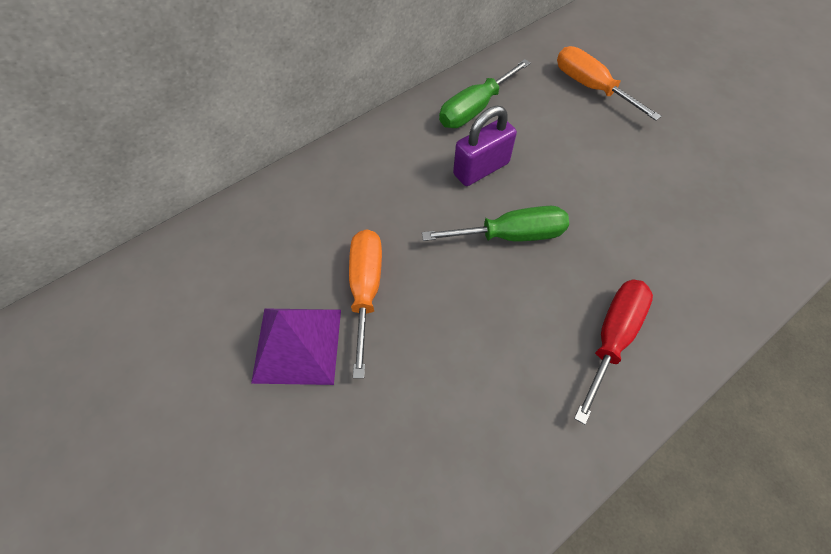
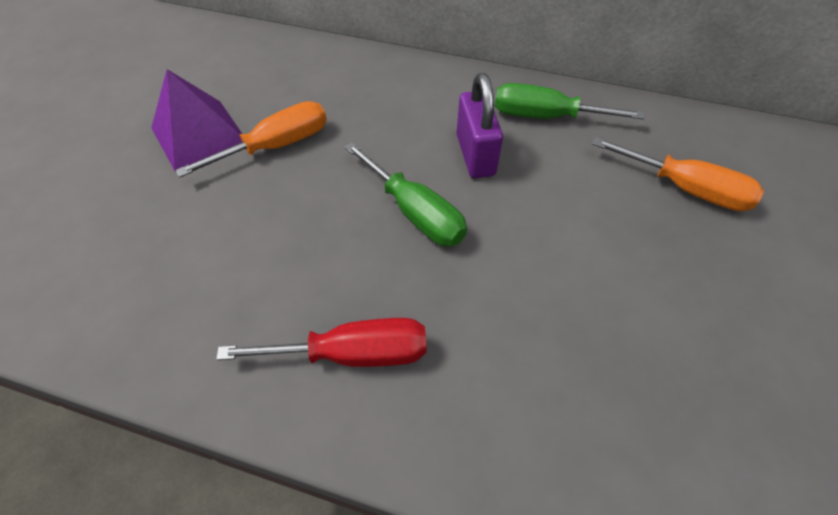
camera: 55 degrees right, 5 degrees down
purple padlock [453,106,517,186] -> purple padlock turned 60 degrees clockwise [456,73,503,178]
orange screwdriver [557,46,661,121] -> orange screwdriver turned 105 degrees clockwise [592,137,764,211]

